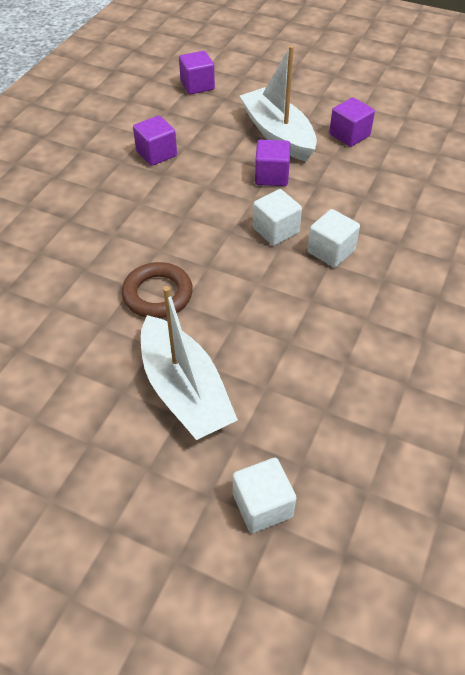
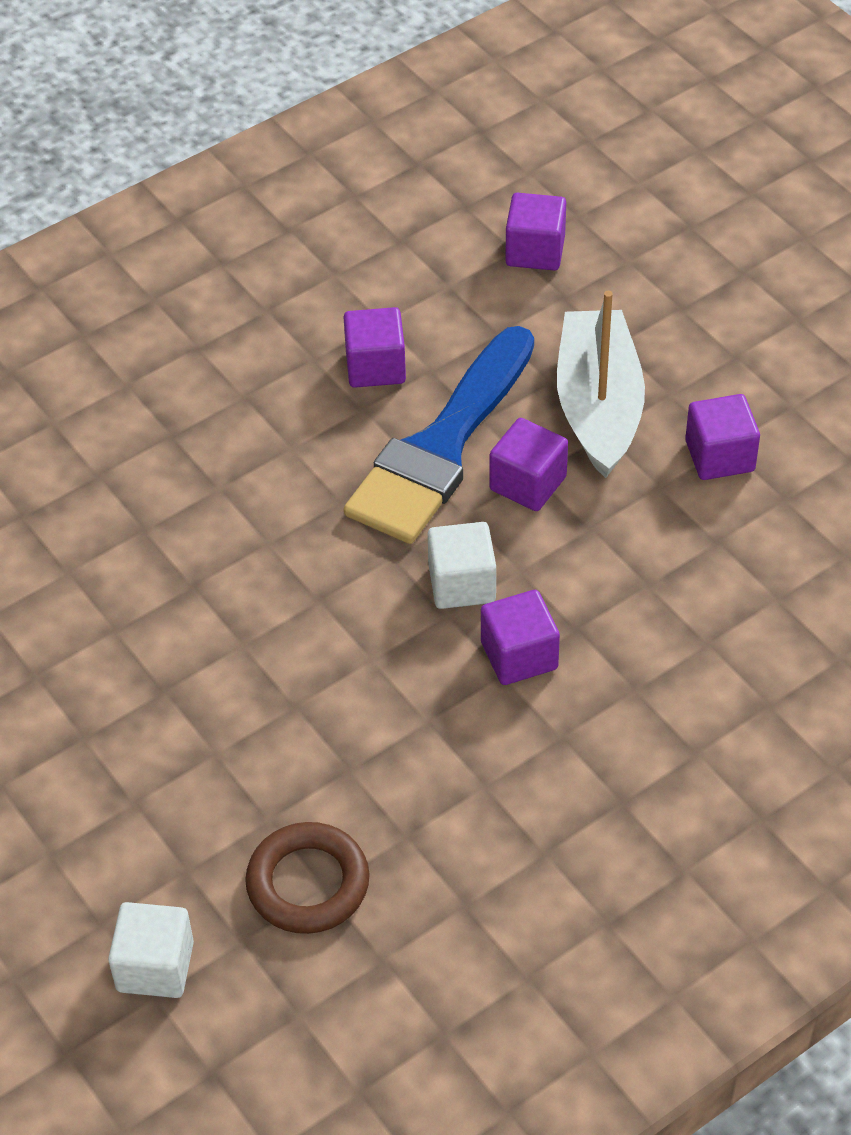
camera: 30 degrees right, 0 degrees up
brown ring [122,262,193,318] -> brown ring moved to [245,822,370,934]
white boat [141,286,238,440] -> none
white cube [307,209,360,268] -> purple cube [481,590,560,685]
none -> blue brush [344,326,534,544]

